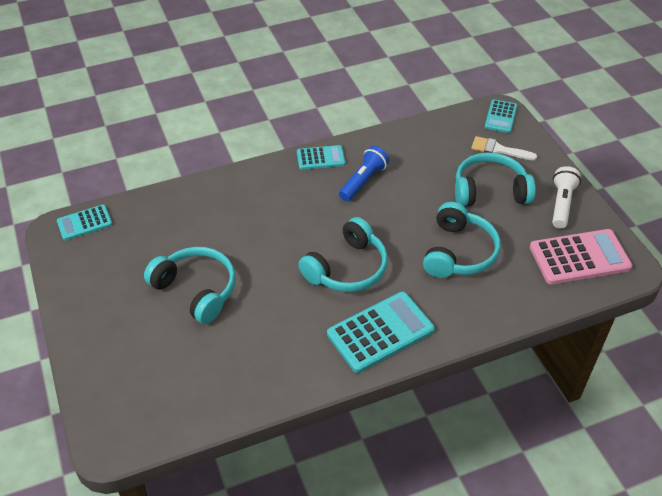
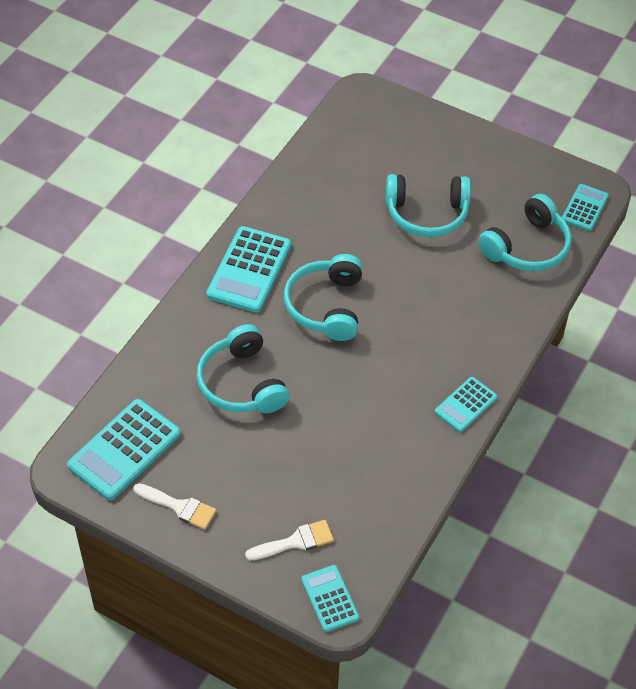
camera: 140 degrees right, 5 degrees up
blue flashlight [339,146,389,201] -> none
turquoise headphones [455,152,536,206] -> turquoise headphones moved to [478,194,572,272]
pink calculator [530,229,632,284] -> turquoise calculator [67,399,181,500]
white flashlight [552,166,581,229] -> white brush [133,483,216,530]

